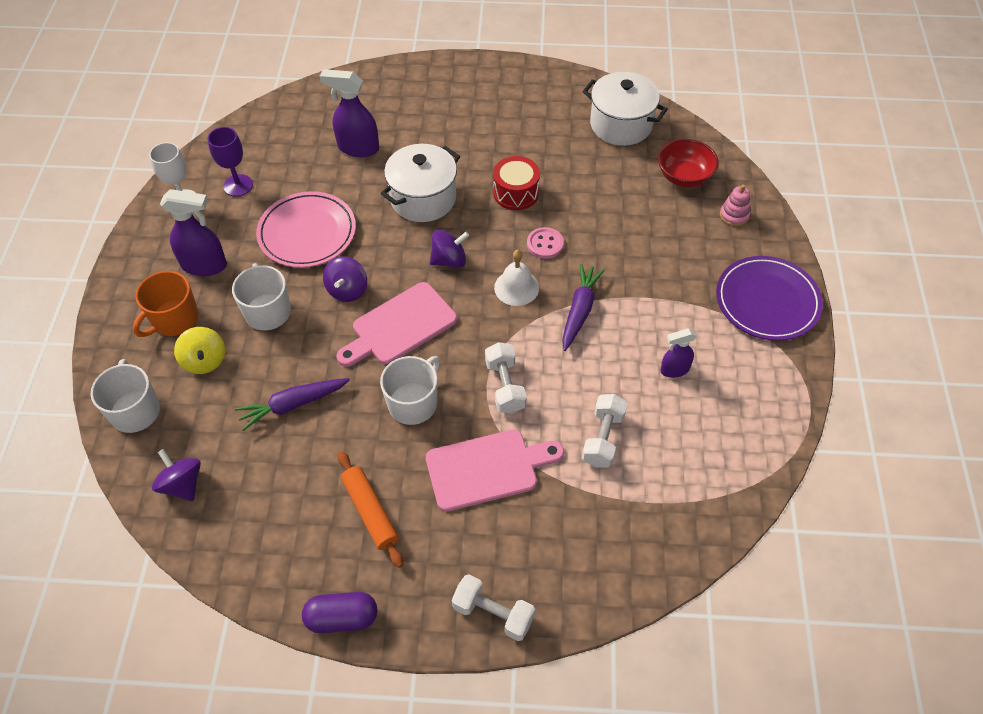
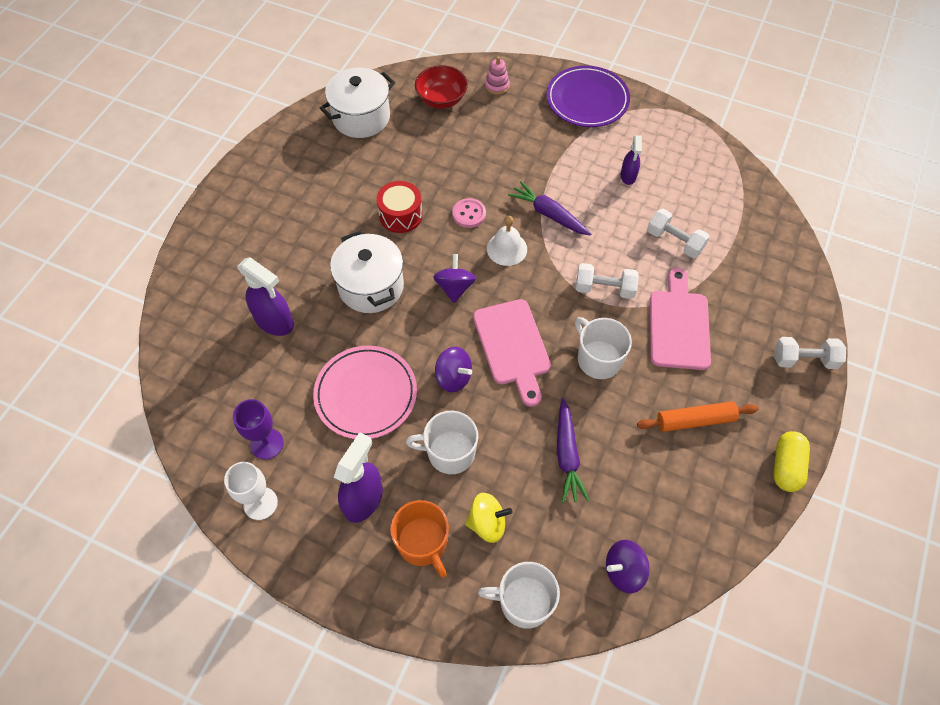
camera: 70 degrees left, 5 degrees up
purple capsule [302,592,377,633] -> yellow capsule [773,431,810,492]
purple spray bottle [320,69,379,157] -> purple spray bottle turned 90 degrees counterclockwise [237,257,294,336]
white dumbbell [452,575,535,641] -> white dumbbell turned 45 degrees clockwise [774,337,846,369]

